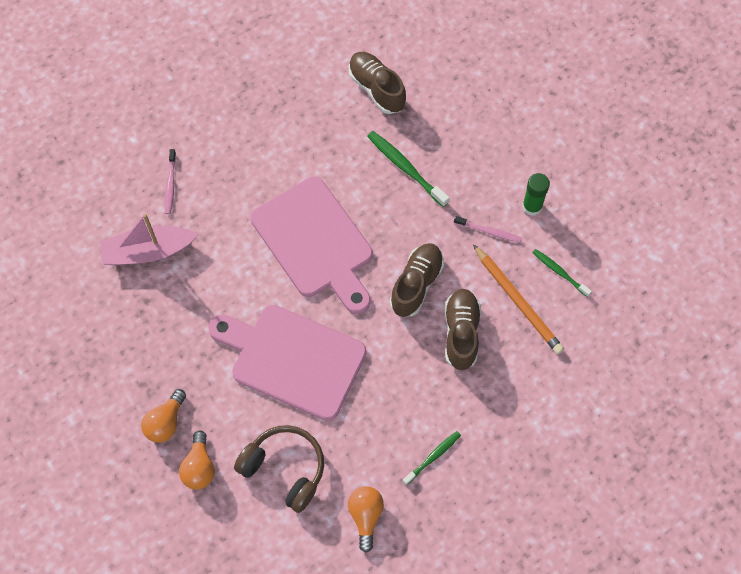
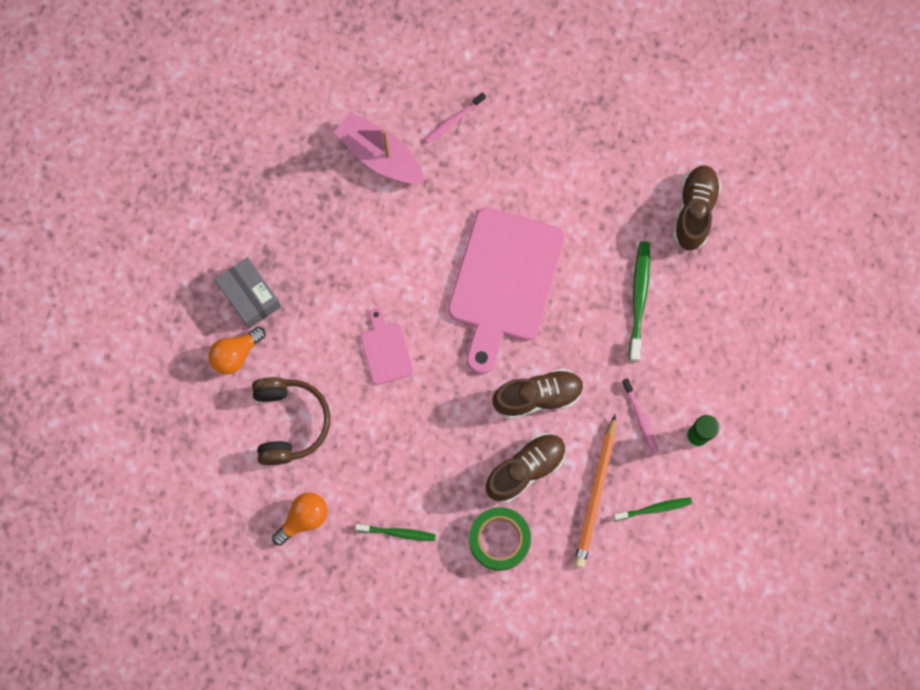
camera: 50 degrees right, 10 degrees up
orange light bulb [141,389,186,443] -> grey box [215,257,281,329]
pink cutting board [208,305,367,421] -> pink cutting board [361,308,413,385], size x0.45
green toothbrush [532,249,592,297] -> green toothbrush turned 75 degrees clockwise [613,498,692,521]
none -> green tape [469,507,531,571]

